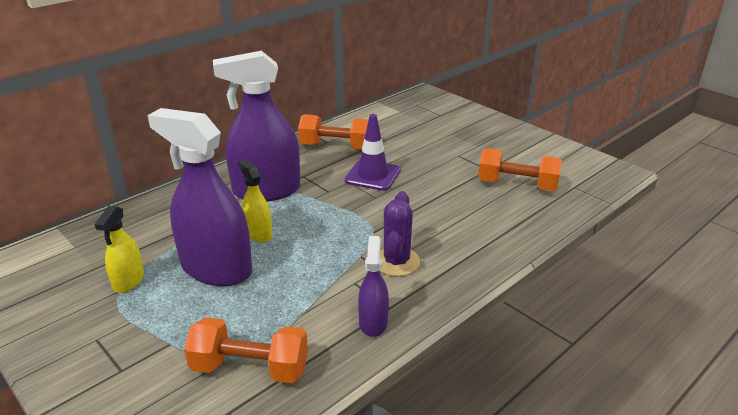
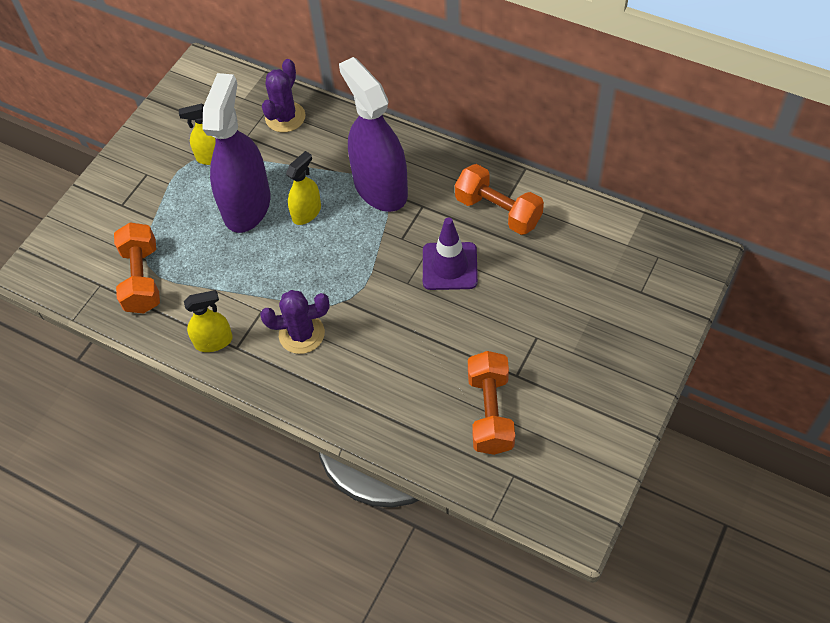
camera: 75 degrees right, 25 degrees up
orange dumbbell [298,114,368,149] -> orange dumbbell turned 45 degrees counterclockwise [455,164,544,235]
purple spray bottle [358,236,389,337] -> yellow spray bottle [184,290,233,352]
none -> purple cactus [262,59,305,132]

